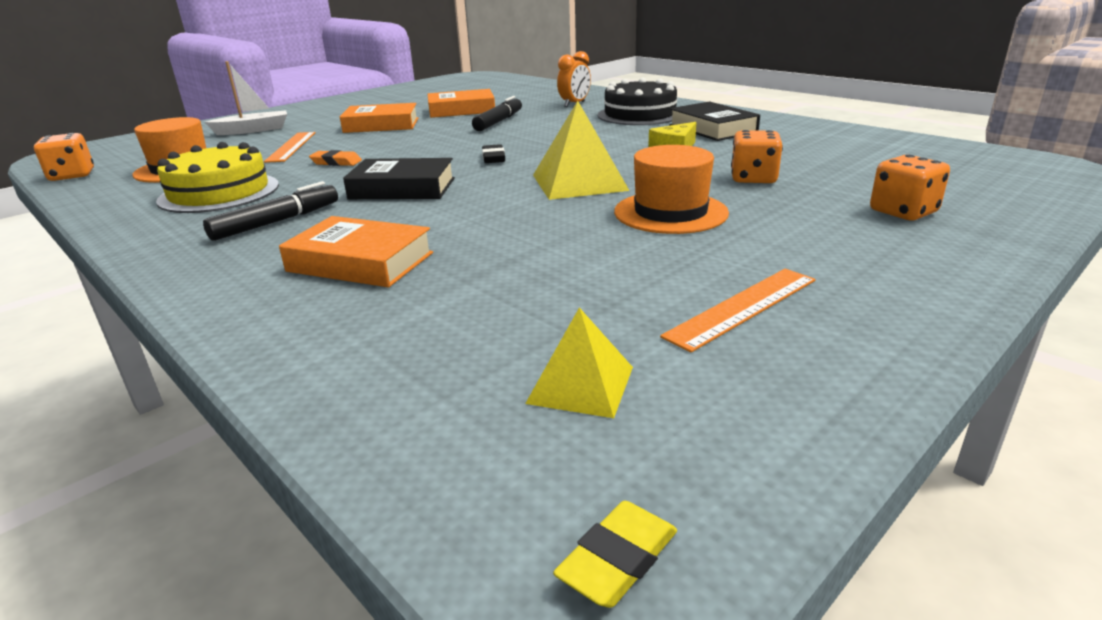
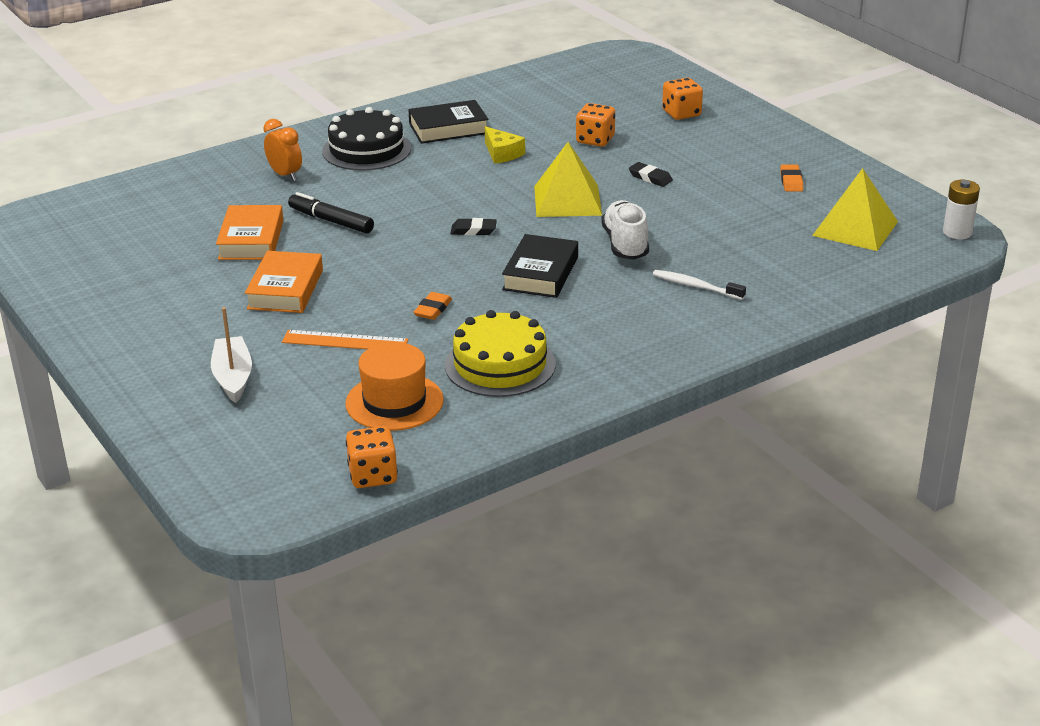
camera: 80 degrees left, 5 degrees up
black marker [203,181,338,241] -> none
orange book [279,216,433,287] -> white toothbrush [653,270,746,300]
yellow pyramid [525,307,633,418] -> yellow pyramid [812,168,898,251], size x1.66
yellow eraser [553,501,677,608] -> white battery [943,180,980,239]
orange hat [614,145,729,234] -> black eraser [629,162,673,187]
orange ruler [660,269,816,353] -> orange eraser [780,165,803,192]
none -> white shoe [601,200,649,260]

